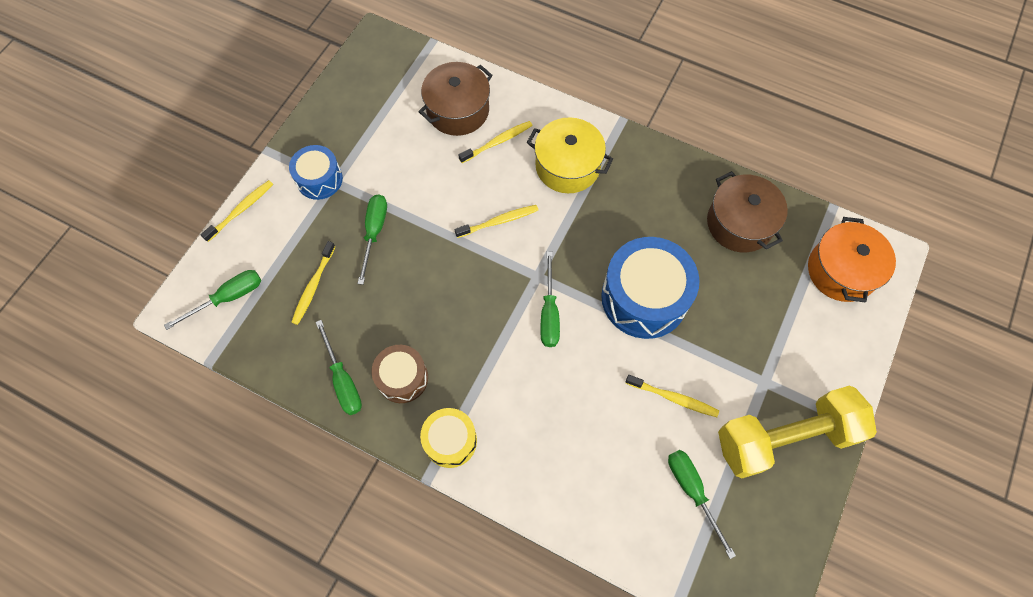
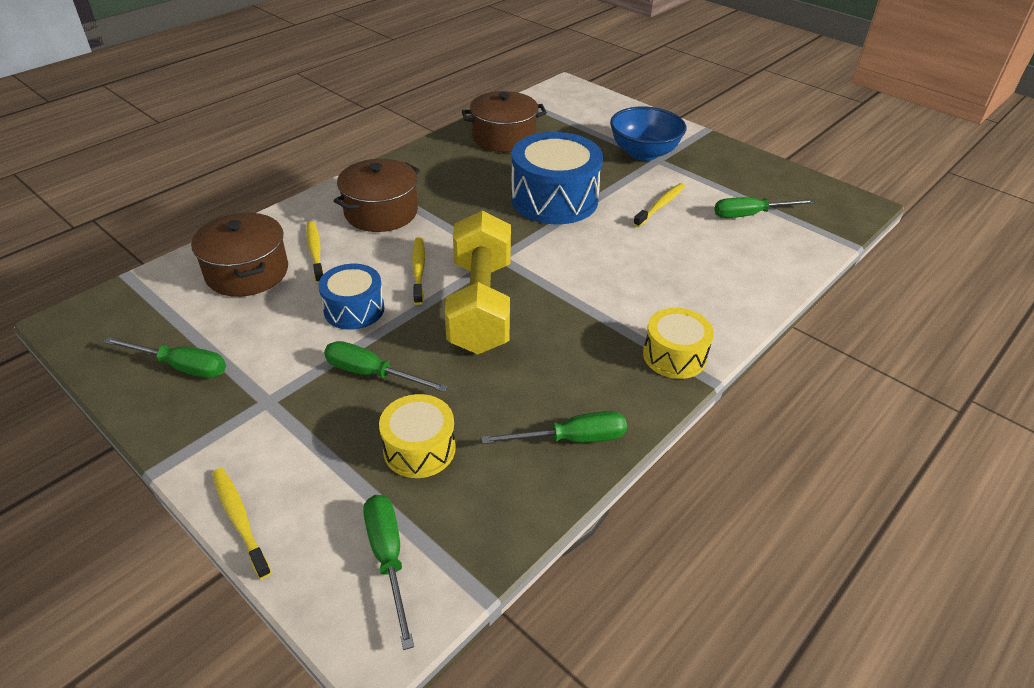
camera: 75 degrees left, 25 degrees down
blue drum [289,145,343,200] -> blue drum moved to [318,264,385,330]
yellow toothbrush [291,241,335,325] -> yellow drum [379,394,456,478]
brown drum [371,345,428,403] -> none
yellow pot [527,117,613,193] -> brown pot [334,159,420,232]
green screwdriver [540,252,560,347] -> green screwdriver moved to [104,337,226,378]
yellow dumbbell [718,385,877,478] -> yellow dumbbell moved to [445,210,511,354]
orange pot [808,217,896,302] -> none
none -> blue bowl [610,107,686,161]

